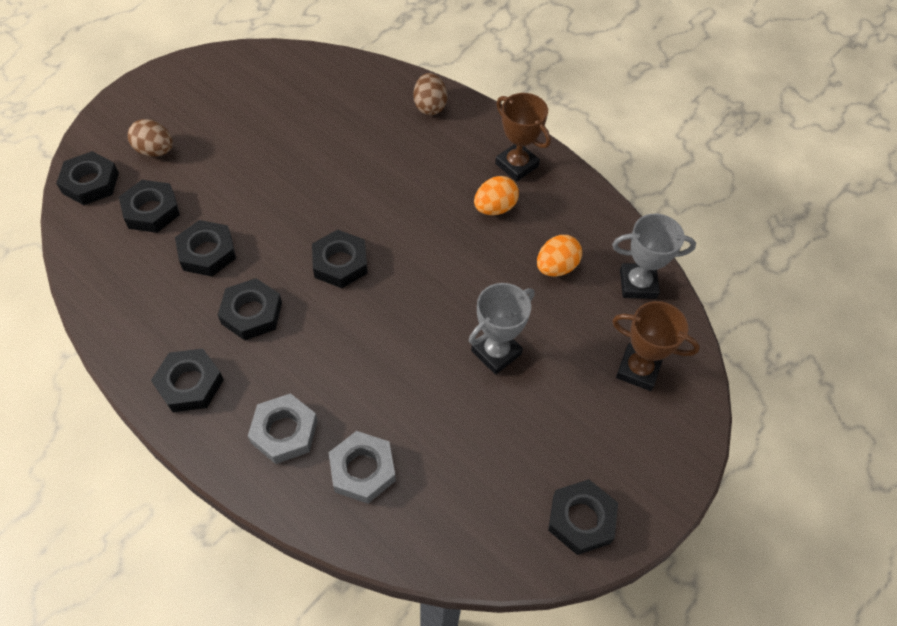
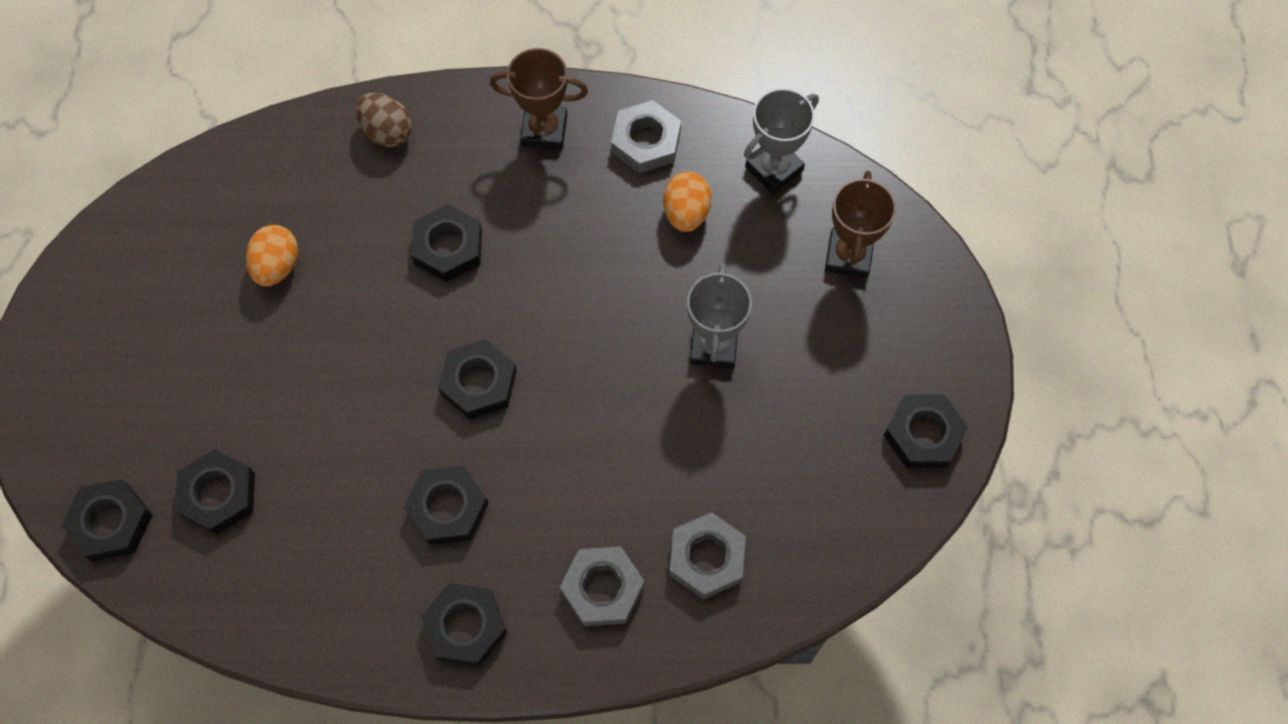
camera: 40 degrees left, 10 degrees up
brown egg [128,119,173,157] -> none
black nut [175,220,236,277] -> black nut moved to [411,204,482,282]
orange egg [474,176,519,215] -> orange egg moved to [246,225,298,286]
brown trophy [612,301,700,391] -> brown trophy turned 60 degrees counterclockwise [825,171,896,278]
none -> grey nut [611,100,681,174]

